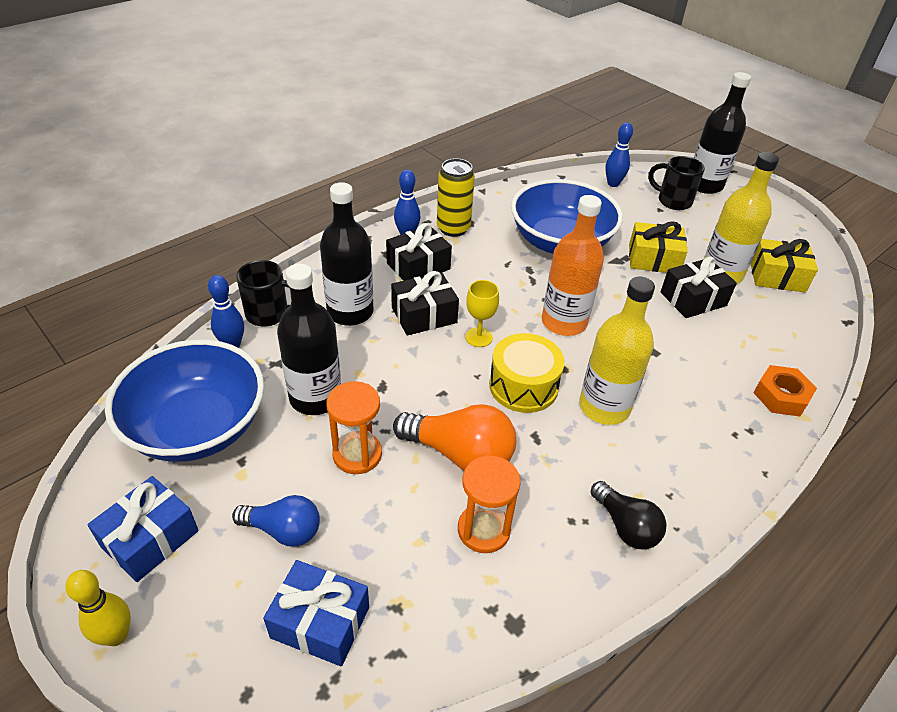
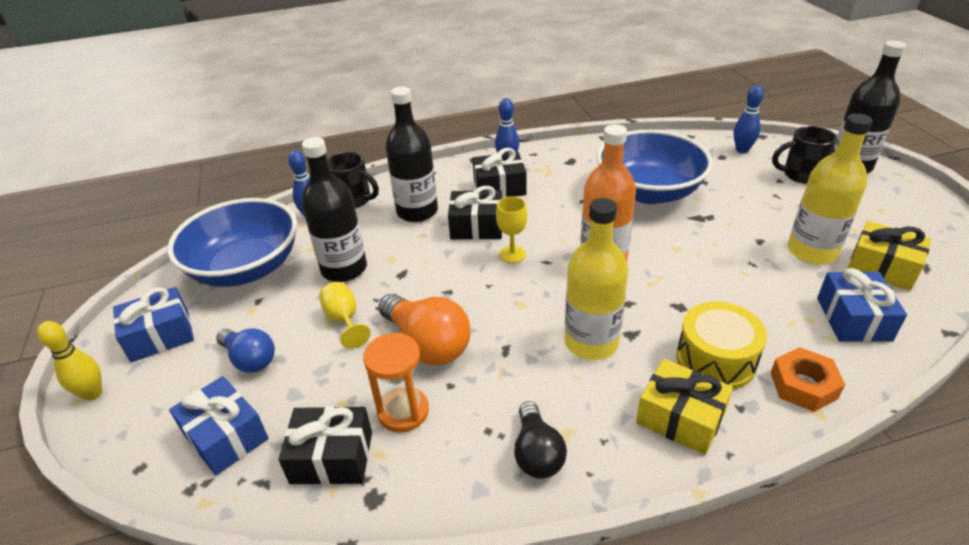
camera: 30 degrees right, 5 degrees down
orange hourglass [326,381,382,474] -> yellow goblet [319,282,371,349]
yellow can [437,158,475,237] -> none
yellow drum [489,333,565,413] -> yellow drum moved to [676,302,767,390]
yellow gift [629,221,688,273] -> yellow gift moved to [636,359,733,455]
black mug [648,156,705,210] -> black mug turned 60 degrees counterclockwise [772,126,837,184]
black gift [661,256,737,318] -> black gift moved to [278,406,372,485]
none -> blue gift [817,268,907,342]

